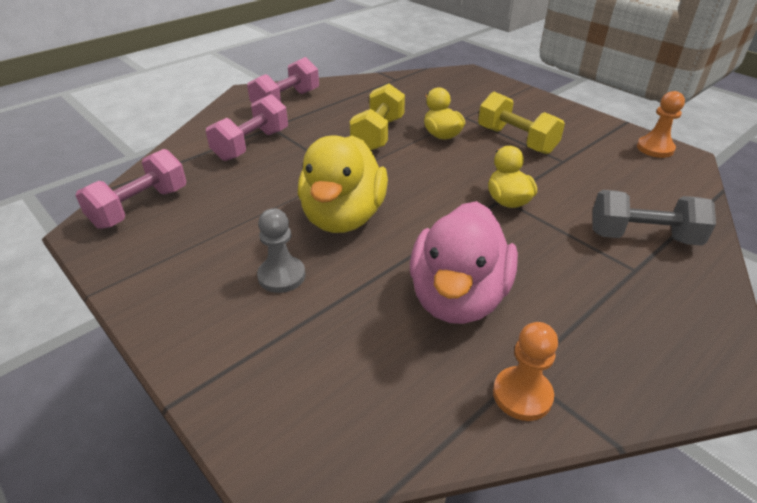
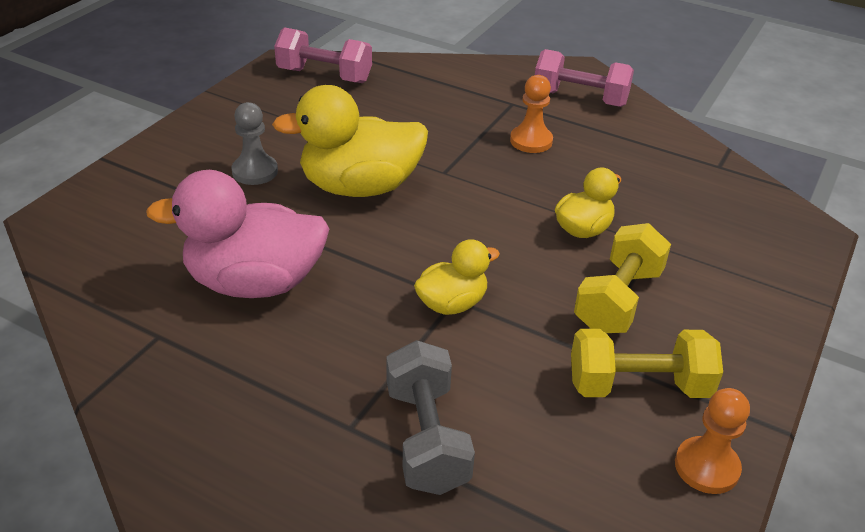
camera: 70 degrees right, 0 degrees up
pink dumbbell [206,94,288,161] -> none
yellow dumbbell [350,84,405,150] -> yellow dumbbell moved to [571,329,723,398]
orange pawn [493,322,558,421] -> orange pawn moved to [510,75,553,153]

